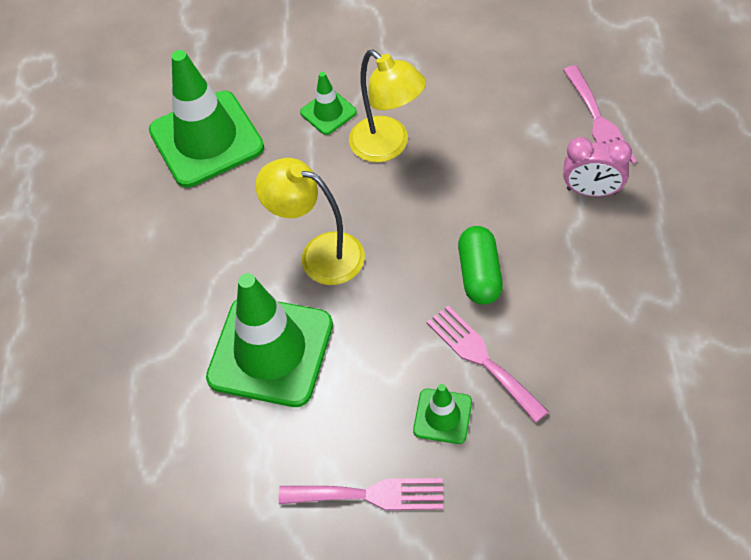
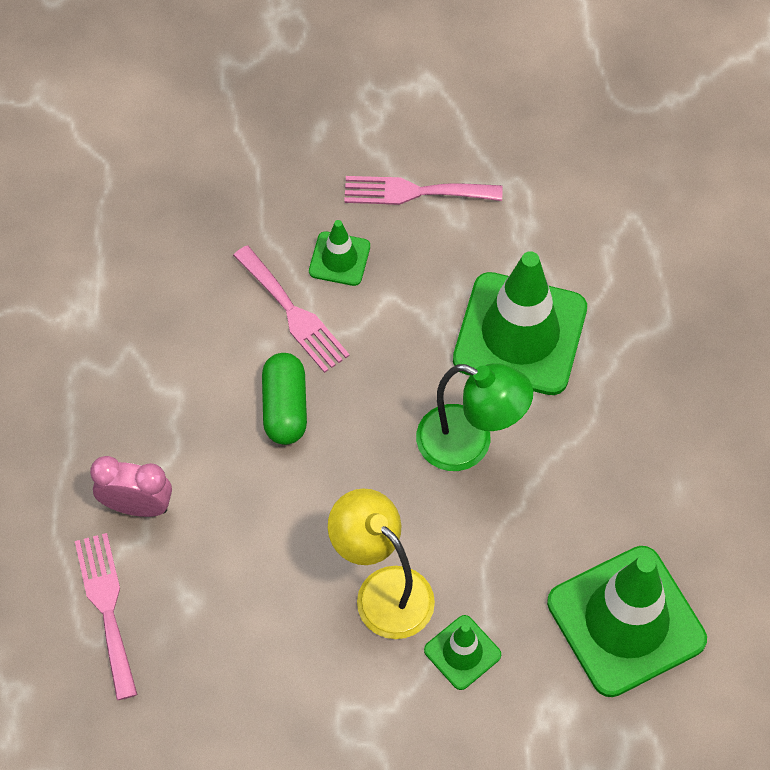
camera: 175 degrees right, 5 degrees up
yellow lamp [255,158,365,285] -> green lamp [416,363,533,471]

